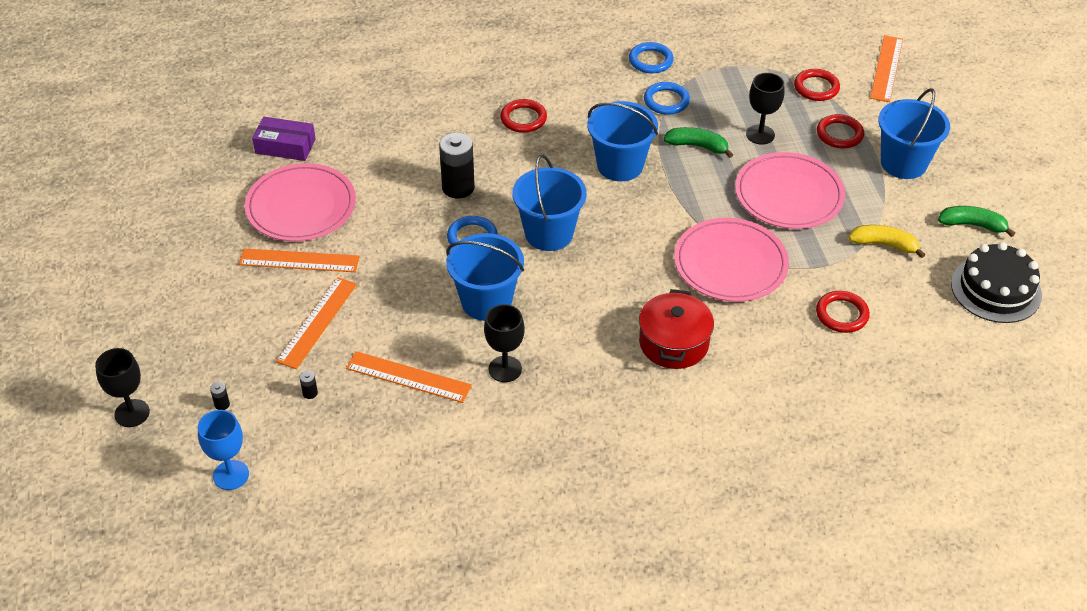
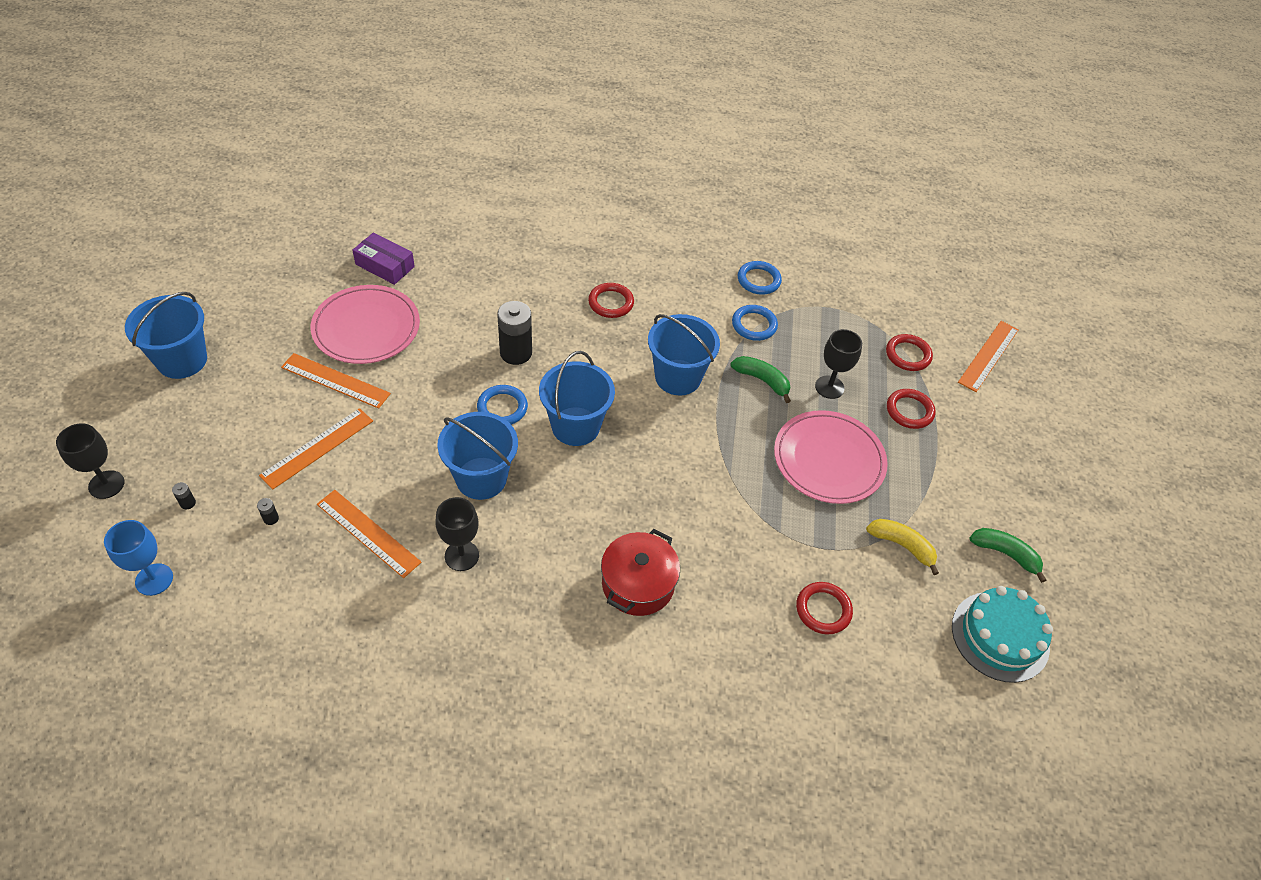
camera: 15 degrees right, 5 degrees up
pink plate [674,218,789,302] -> none
blue bucket [878,88,950,179] -> blue bucket moved to [125,292,207,379]
black cake [951,242,1042,323] -> turquoise cake [952,586,1053,683]

